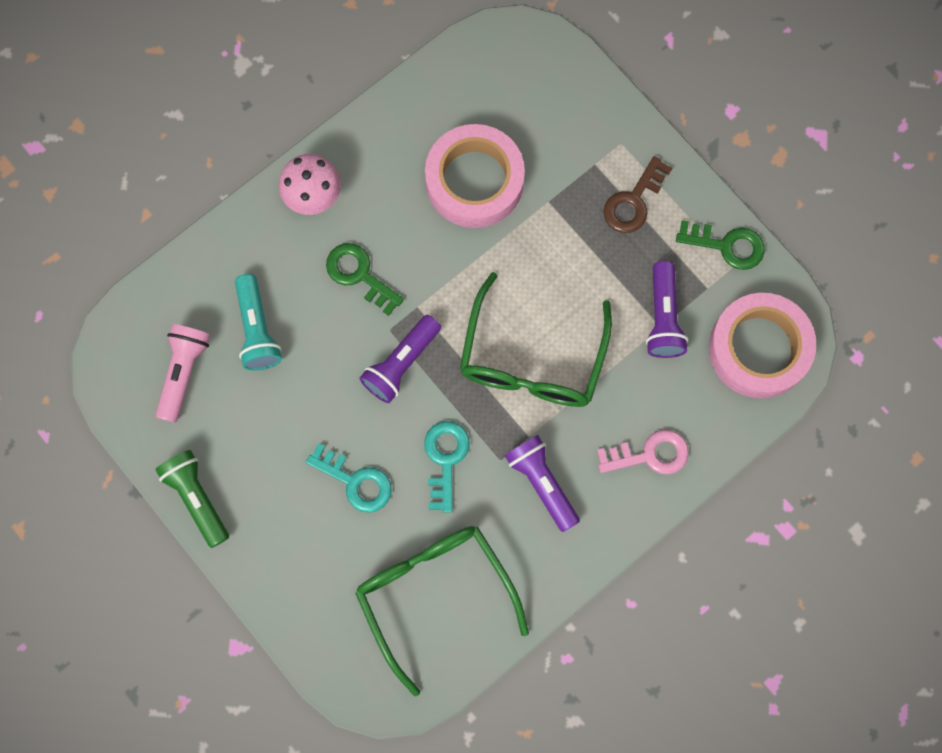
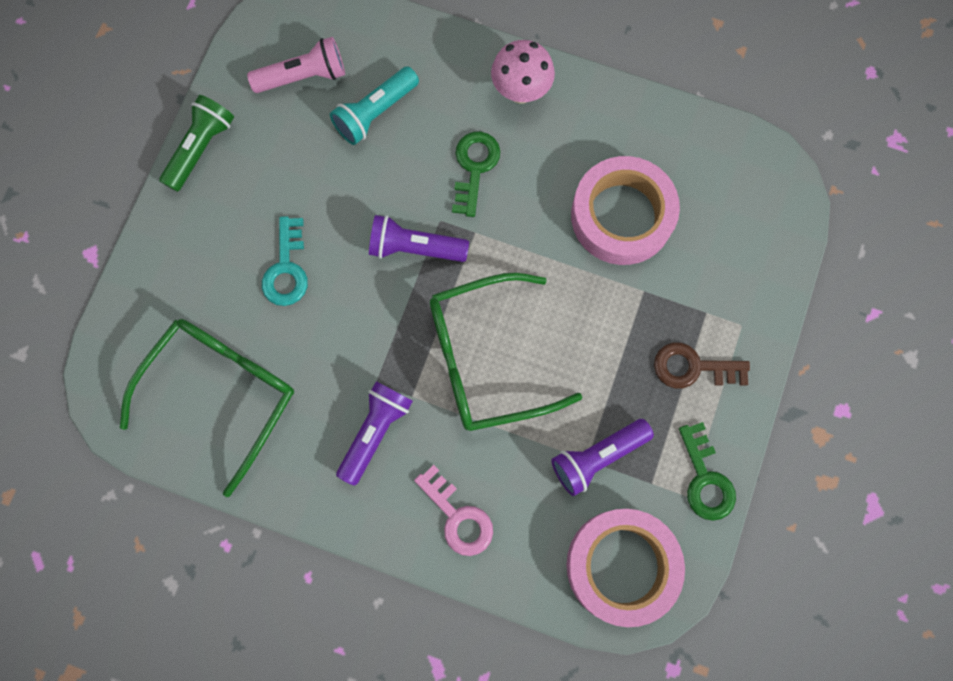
camera: 60 degrees right, 0 degrees up
turquoise key [424,421,469,513] -> none

